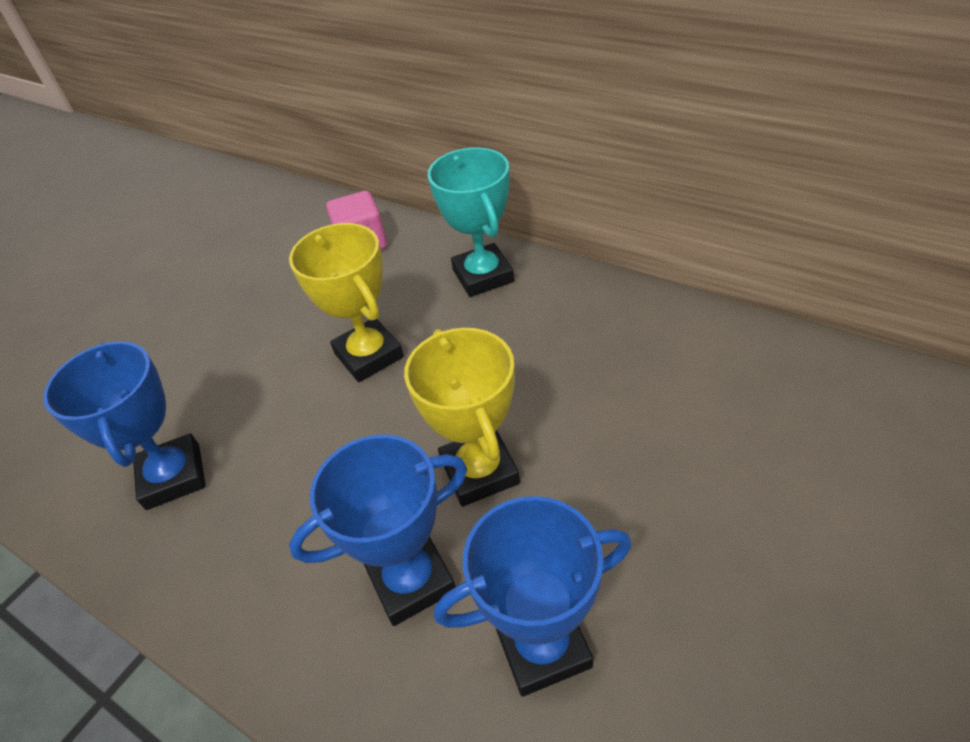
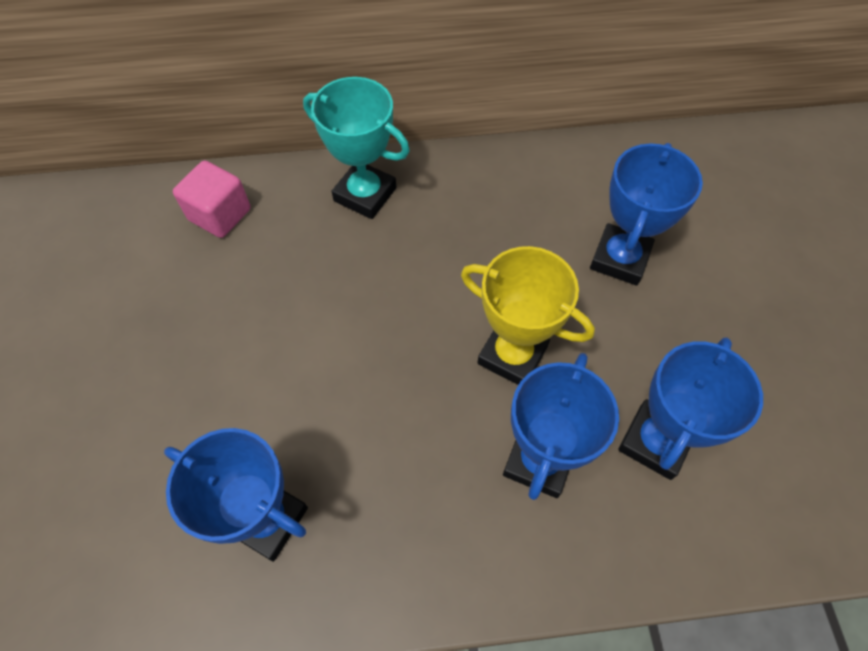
camera: 45 degrees left, 15 degrees up
yellow trophy [289,223,404,382] -> none
none -> blue trophy [590,143,703,285]

